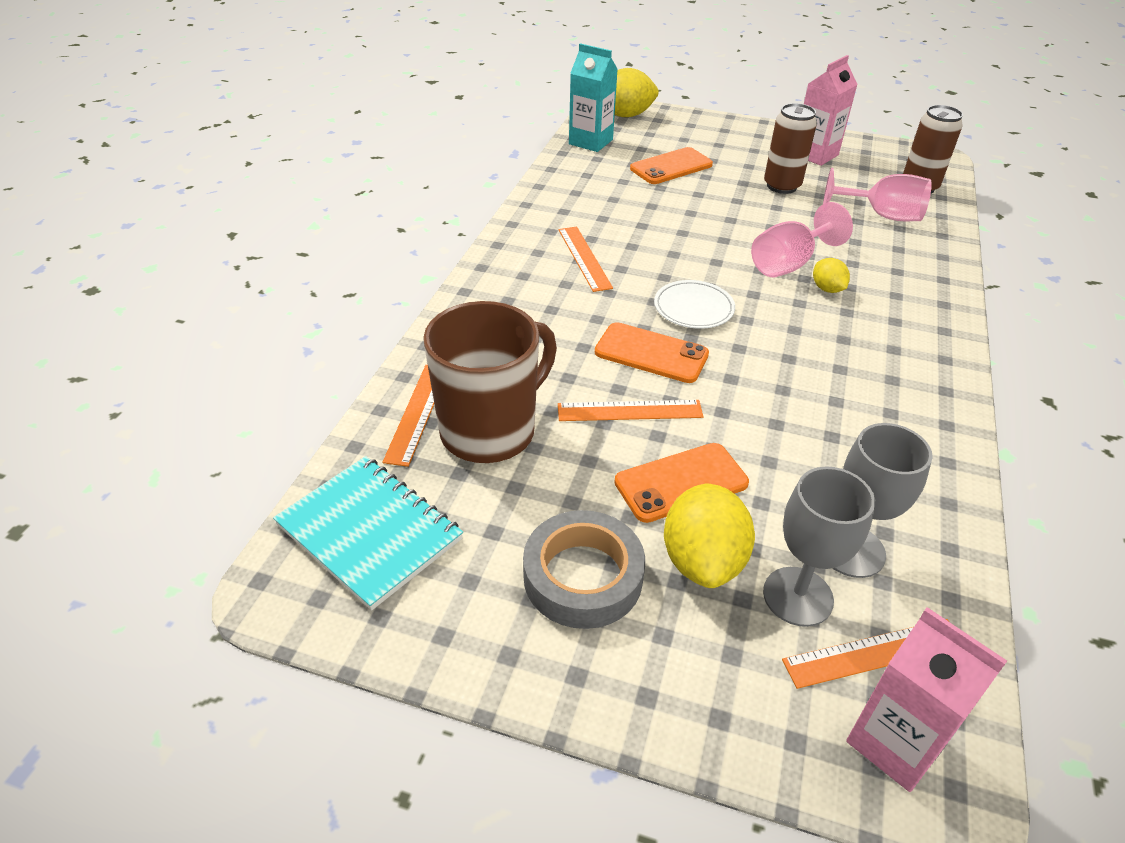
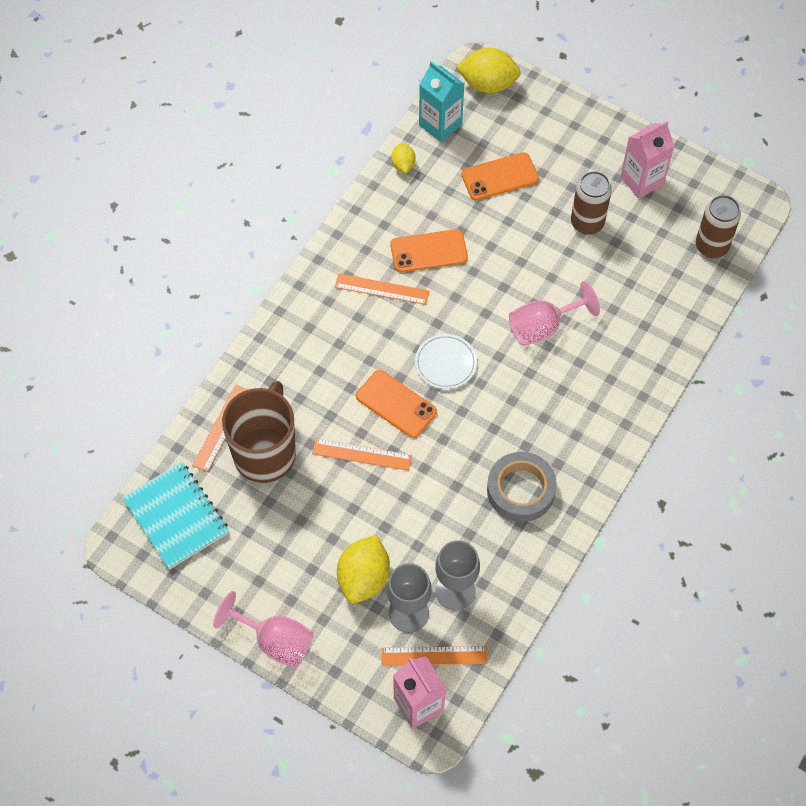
camera: 15 degrees right, 20 degrees up
brown mug [423,301,557,463] -> brown mug turned 45 degrees counterclockwise [222,381,296,483]
grey tape [523,510,645,629] -> grey tape moved to [487,452,557,522]
orange ruler [559,227,613,292] -> orange ruler turned 75 degrees counterclockwise [335,274,429,305]
orange phone [614,443,749,523] -> orange phone moved to [390,229,468,272]
yellow lemon [813,258,850,293] -> yellow lemon moved to [391,143,416,173]
pink goblet [823,168,932,221] -> pink goblet moved to [213,591,313,668]

